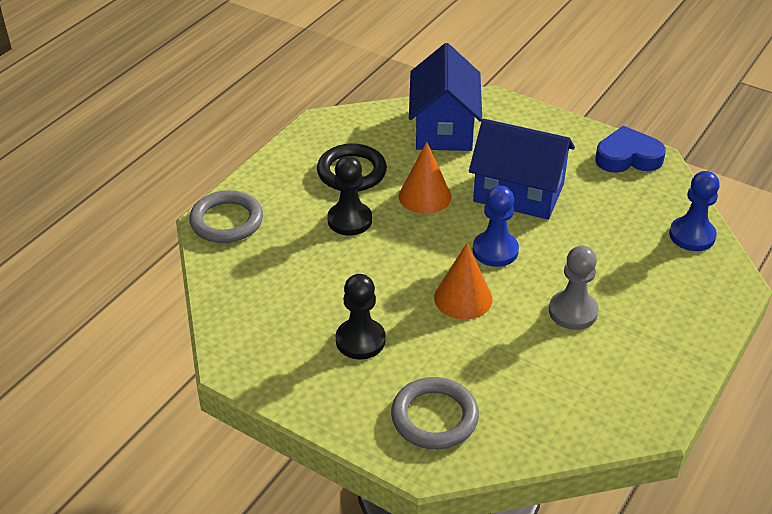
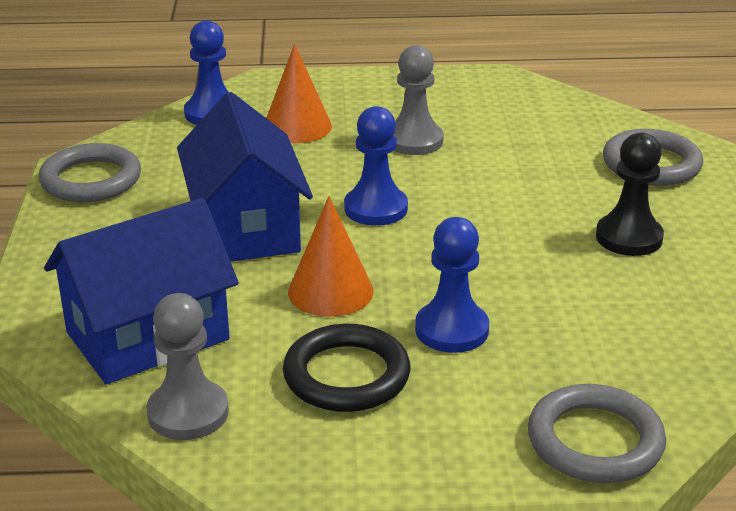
camera: 125 degrees left, 10 degrees down
black pawn [327,156,372,235] -> blue pawn [415,217,489,353]
orange cone [434,243,492,320] -> orange cone moved to [266,44,332,143]
blue heart [595,126,666,173] -> grey ring [39,143,141,202]
none -> grey pawn [146,293,229,440]

